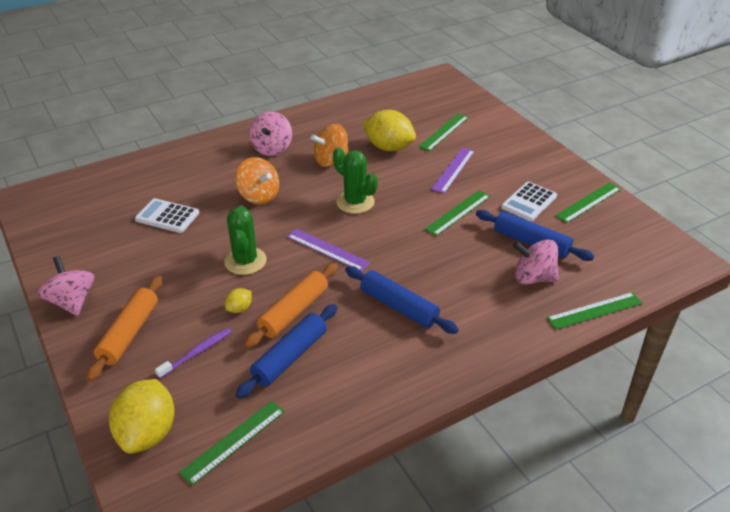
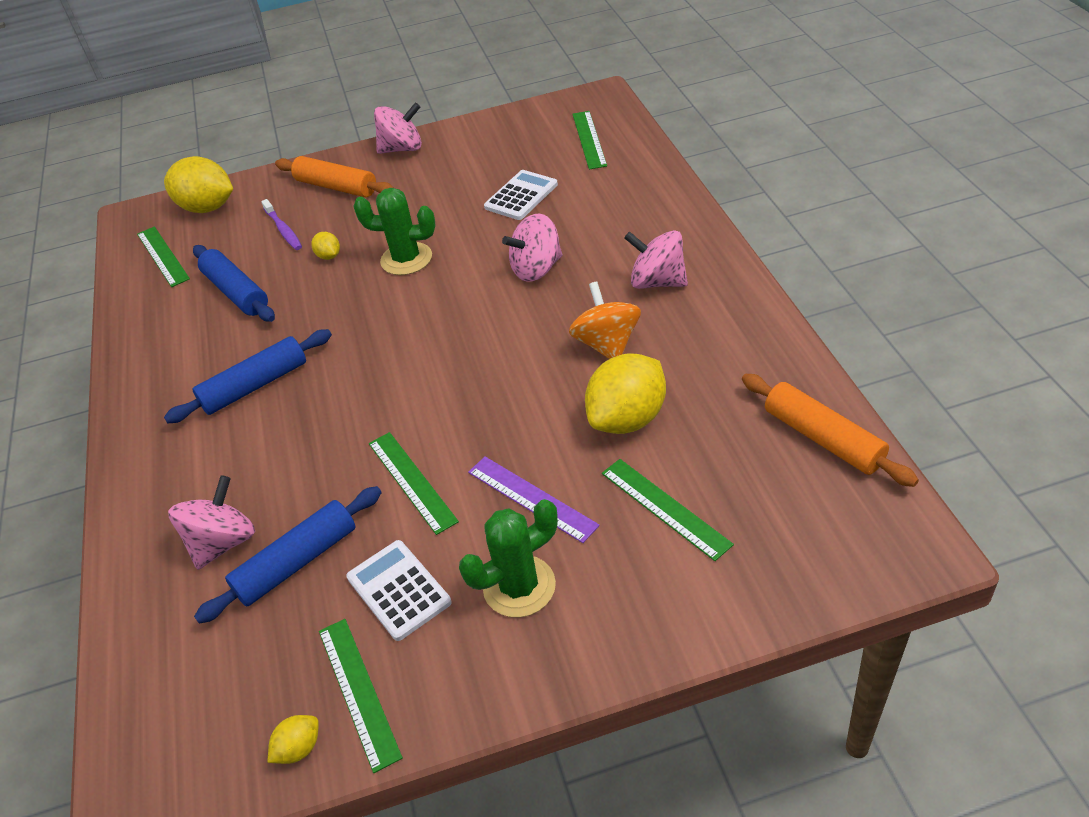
camera: 110 degrees right, 5 degrees up
orange spinning top [235,157,279,204] -> pink spinning top [502,213,563,282]
orange rolling pin [244,263,338,348] -> orange rolling pin moved to [742,374,919,487]
purple ruler [287,228,370,272] -> none
green cactus [333,147,378,214] -> green cactus moved to [459,499,558,617]
green ruler [547,292,643,330] -> green ruler moved to [572,111,607,170]
none -> yellow lemon [268,715,319,764]

